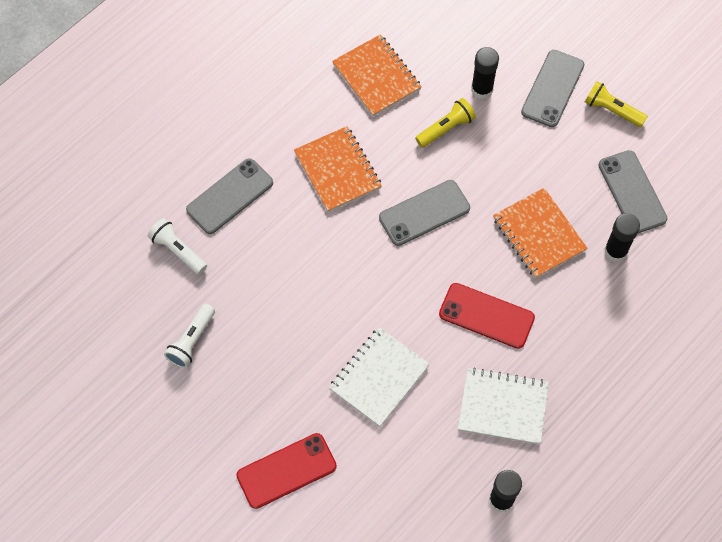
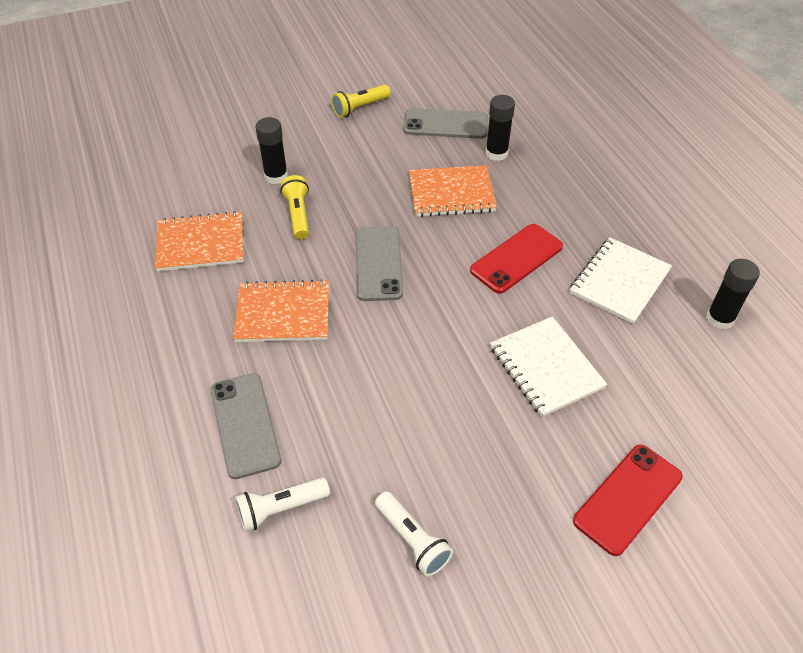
camera: 65 degrees left, 15 degrees down
red phone [236,433,337,509] -> red phone turned 45 degrees clockwise [573,445,683,556]
grey phone [521,50,585,127] -> none

